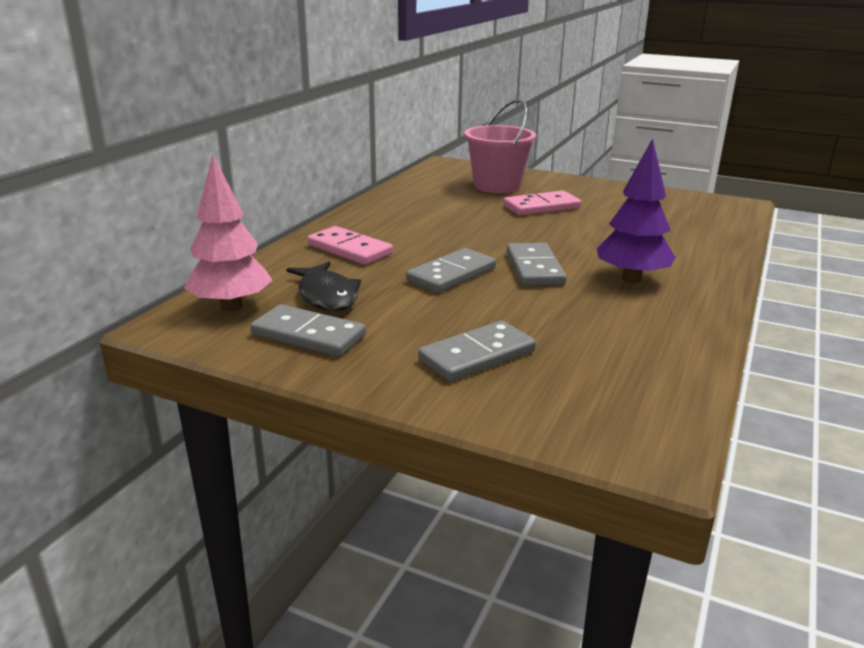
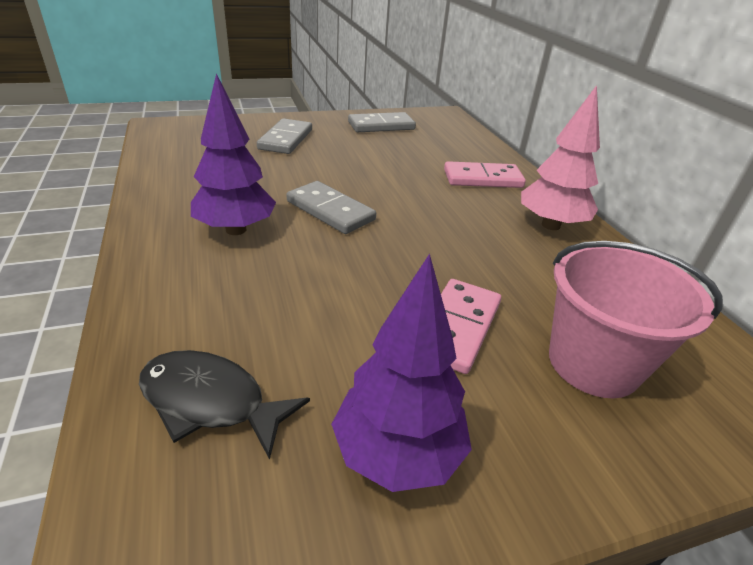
camera: 135 degrees right, 10 degrees up
pink tree [184,155,272,312] -> pink tree moved to [521,85,600,230]
black fish [286,262,361,311] -> black fish moved to [139,350,310,460]
grey domino [406,248,496,293] -> none
none -> purple tree [331,253,472,492]

